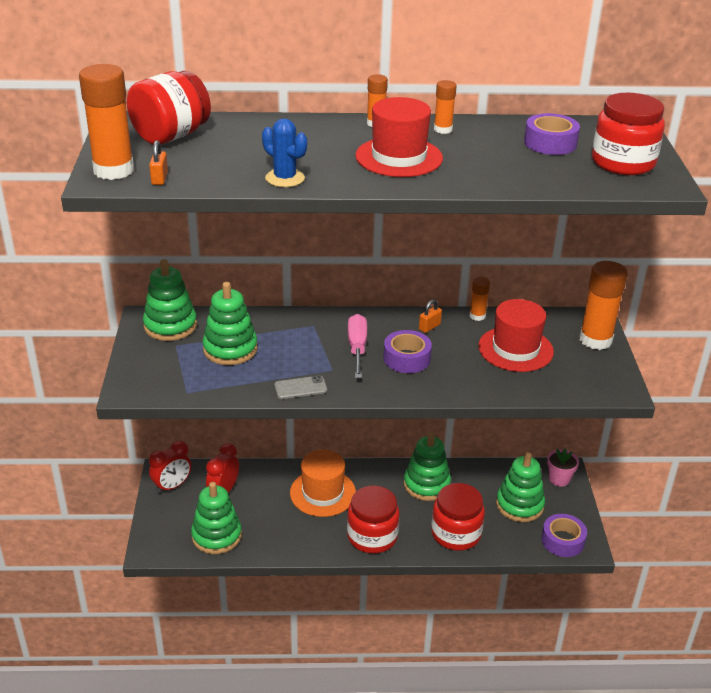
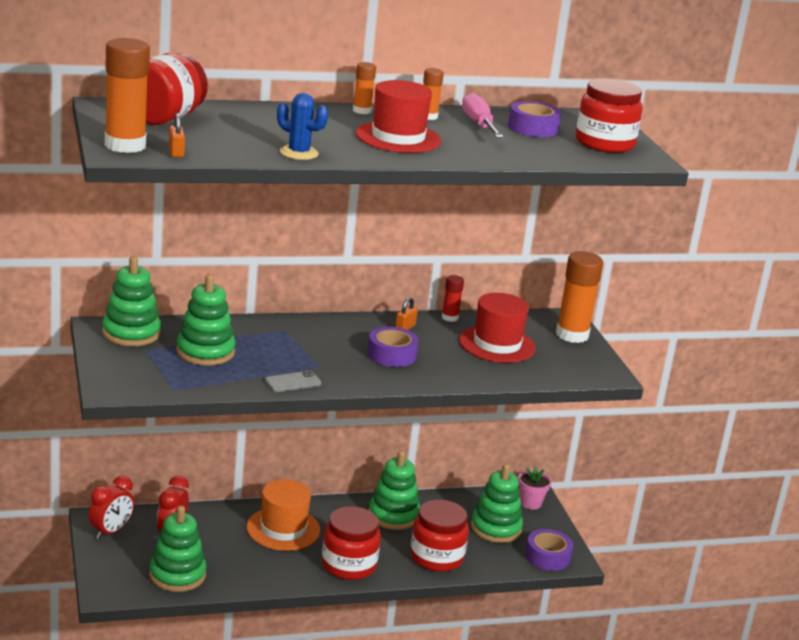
camera: 15 degrees left, 10 degrees down
pink screwdriver [348,314,367,378] -> pink screwdriver moved to [462,93,504,138]
orange glue stick [470,277,490,321] -> red glue stick [442,275,464,322]

